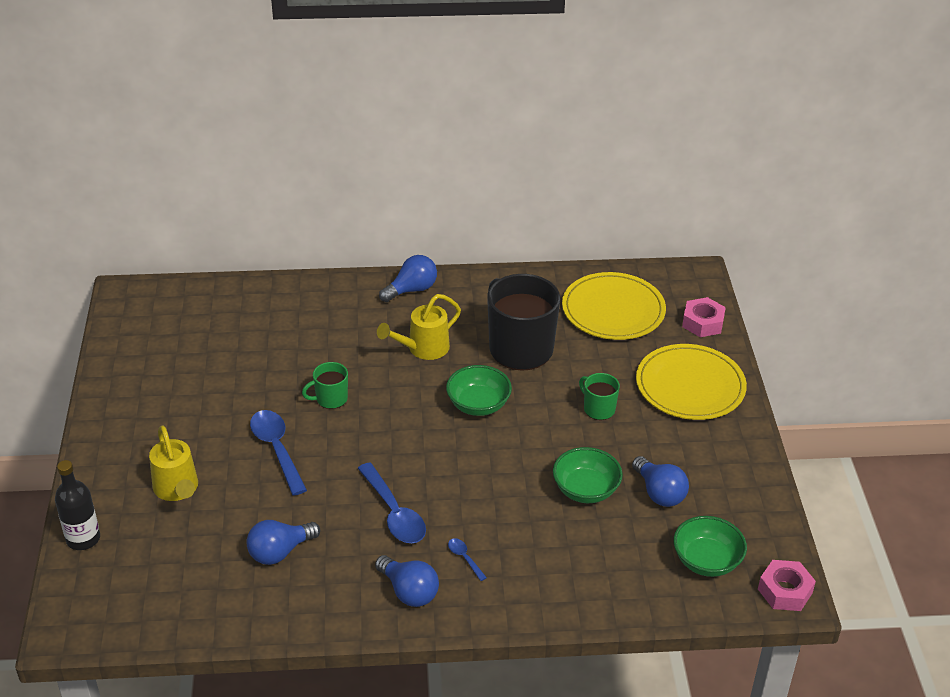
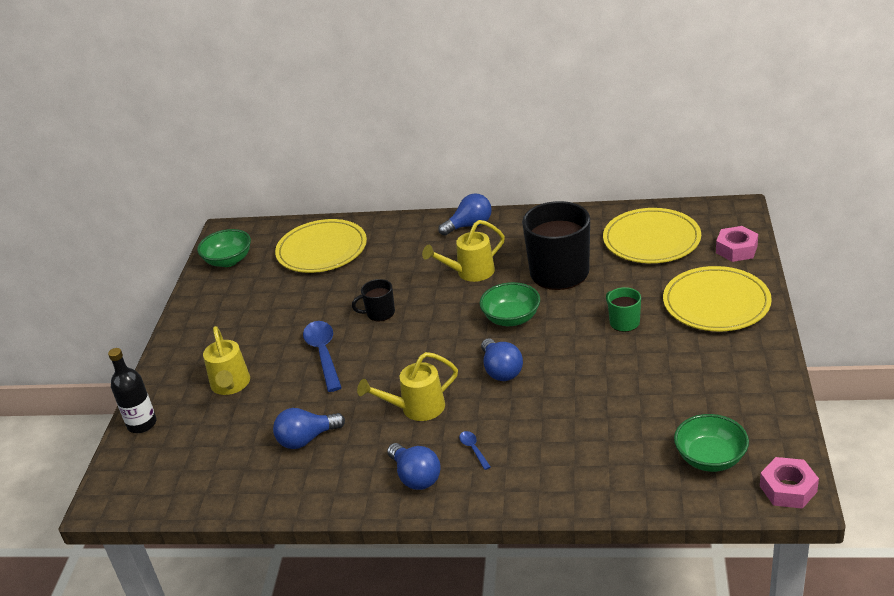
camera: 15 degrees right, 5 degrees down
green mug [302,362,348,409] -> black mug [352,279,395,321]
blue spoon [358,462,426,543] -> yellow watering can [357,352,458,421]
green bowl [553,447,623,503] -> green bowl moved to [197,229,251,267]
blue light bulb [632,456,689,507] -> blue light bulb moved to [481,338,523,381]
none -> yellow plate [275,219,367,273]

